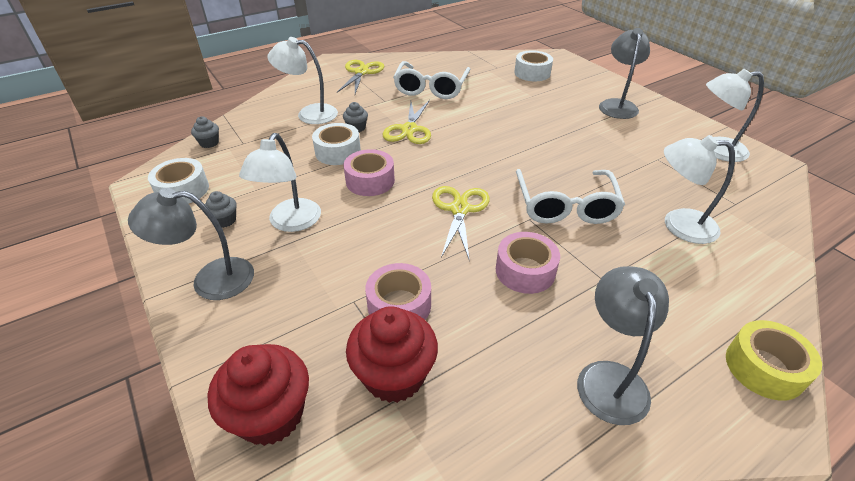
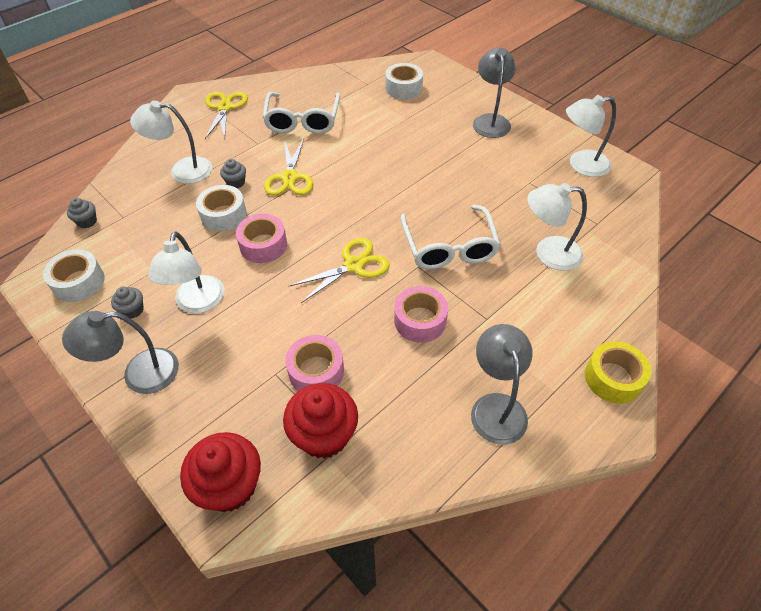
camera: 10 degrees left, 10 degrees up
yellow scissors [432,186,490,261] -> yellow scissors turned 60 degrees clockwise [289,238,390,303]

